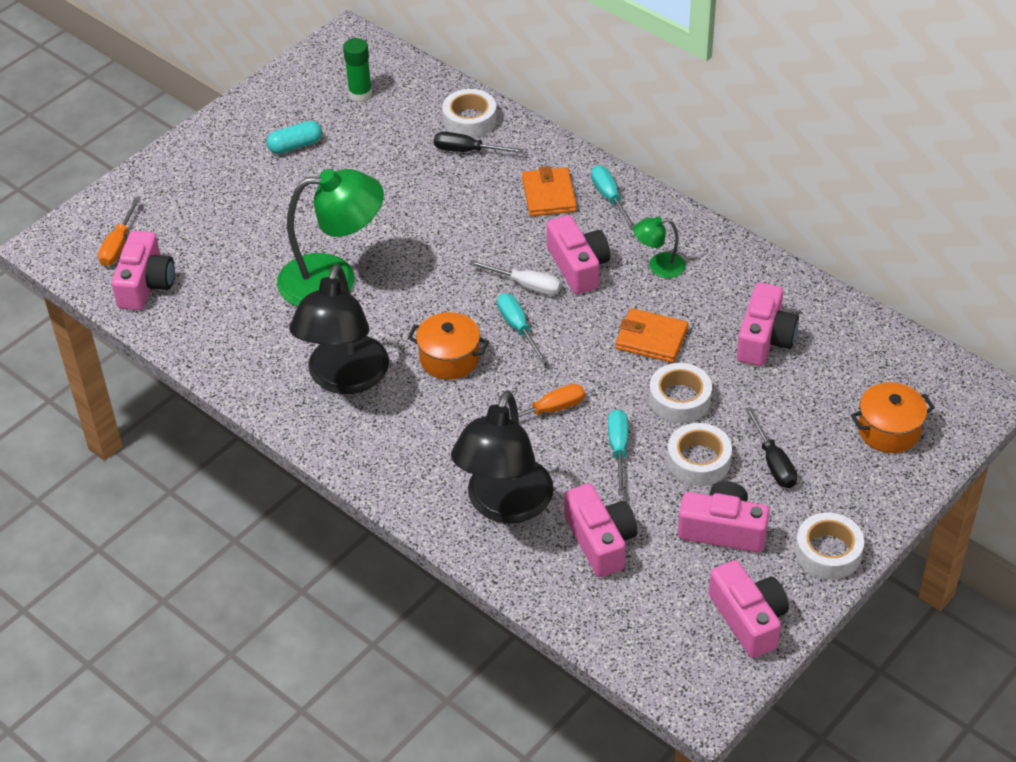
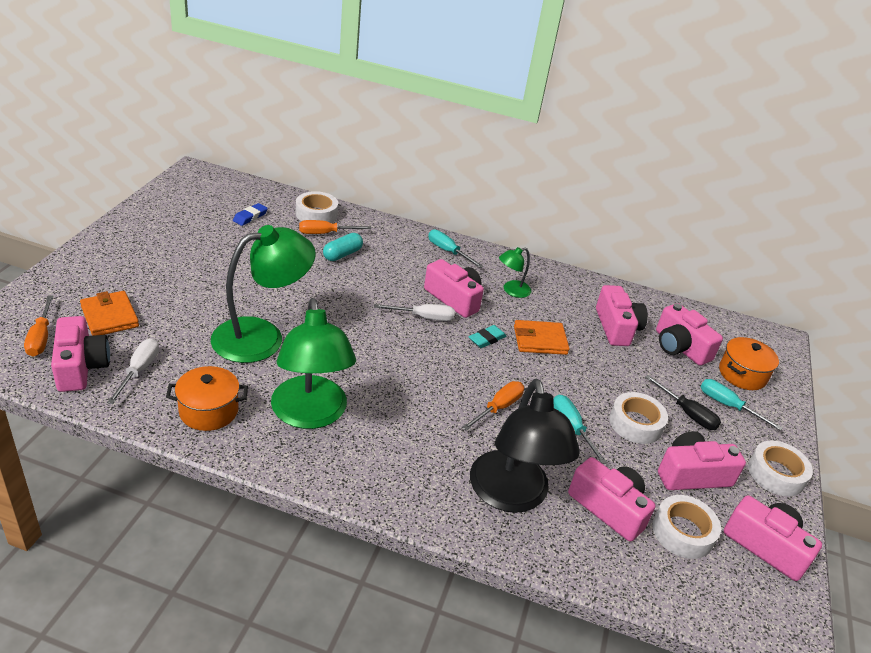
camera: 30 degrees left, 10 degrees down
turquoise capsule [267,121,322,154] -> turquoise capsule moved to [323,233,363,261]
black lamp [289,264,389,394] -> green lamp [271,298,356,429]
green glue stick [343,38,372,102] -> none
orange pot [408,312,489,380] -> orange pot moved to [166,366,248,431]
black screwdriver [434,132,524,153] -> orange screwdriver [299,220,371,234]
turquoise screwdriver [497,293,548,364] -> turquoise screwdriver moved to [701,379,783,431]
orange wallet [522,166,577,216] -> orange wallet moved to [80,291,139,336]
white tape [649,363,712,423] -> white tape moved to [652,495,721,559]
none -> white screwdriver [107,338,159,404]
none -> blue eraser [233,203,268,226]
none -> turquoise eraser [469,325,506,348]
none -> pink camera [656,303,723,366]

